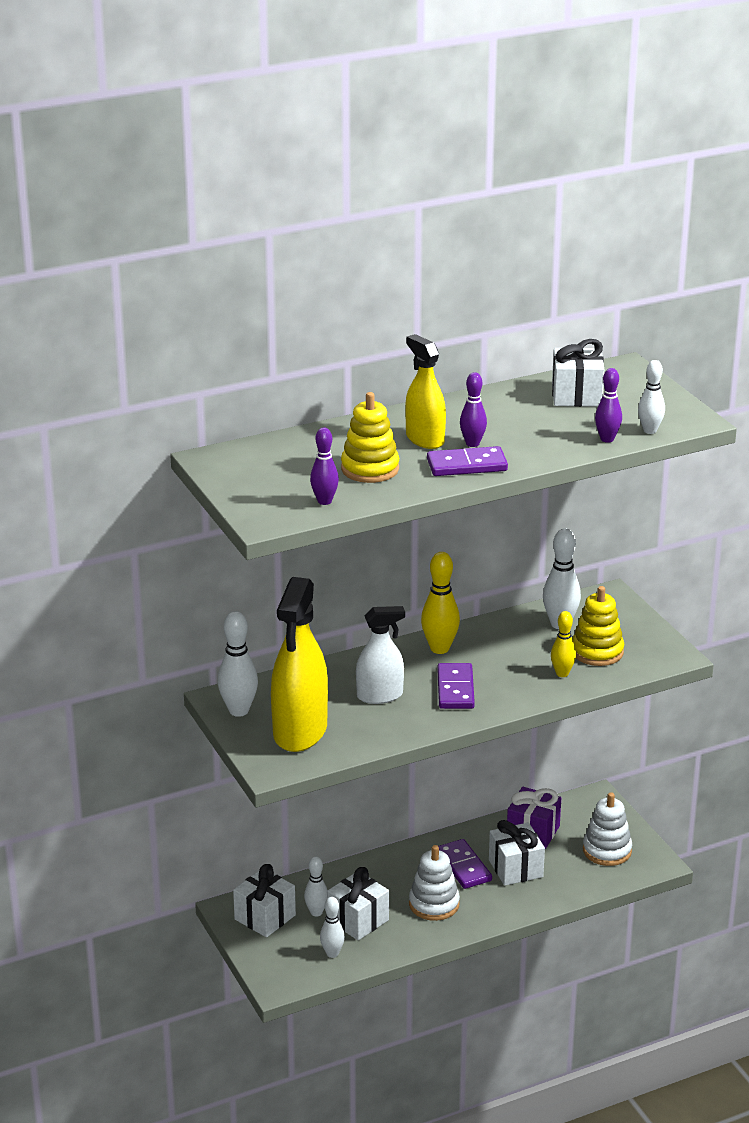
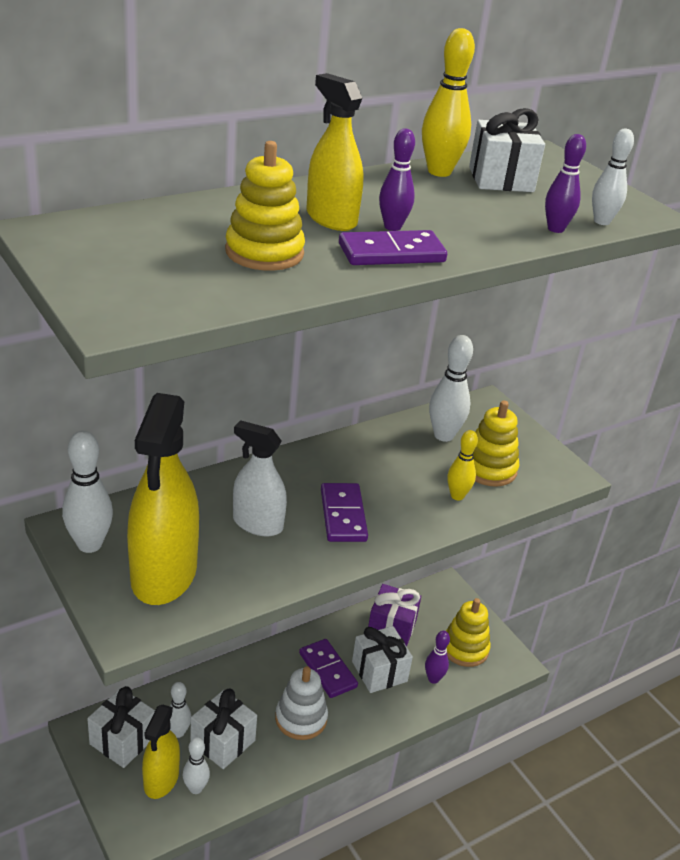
camera: 10 degrees left, 5 degrees up
purple bowling pin [310,428,339,505] -> purple bowling pin moved to [425,631,450,684]
white spray bottle [356,606,405,704] -> white spray bottle turned 135 degrees counterclockwise [233,420,287,536]
yellow bowling pin [421,552,460,654] -> yellow bowling pin moved to [422,28,475,177]
white stacking toy [583,792,632,866] -> yellow stacking toy [446,598,491,667]
none -> yellow spray bottle [142,705,180,799]

